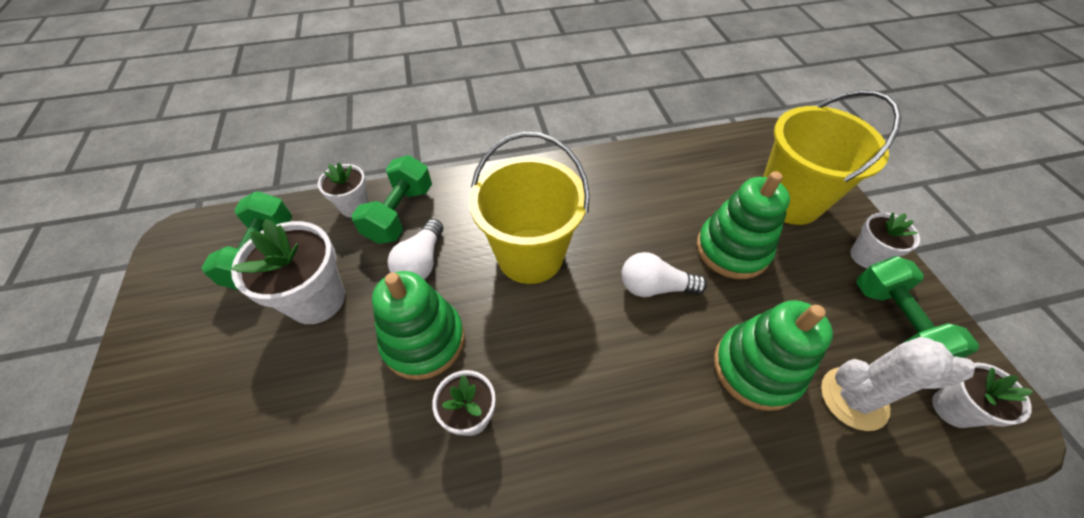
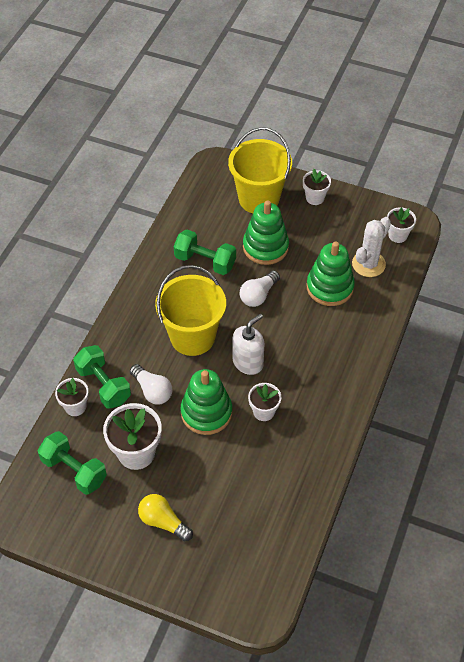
camera: 55 degrees left, 0 degrees up
green dumbbell [856,256,979,358] -> green dumbbell moved to [174,230,236,275]
none -> yellow light bulb [138,494,193,541]
none -> white soap dispenser [233,314,264,375]

